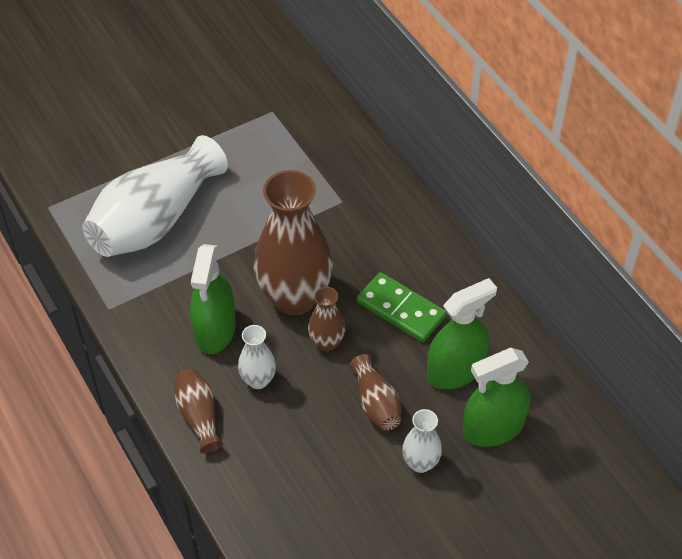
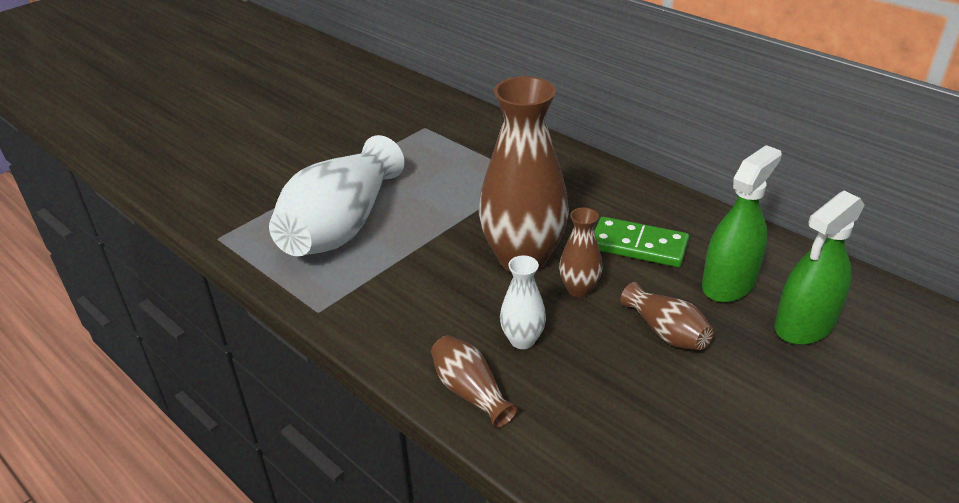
camera: 15 degrees left, 15 degrees down
green spray bottle [190,244,236,354] -> none
white vase [402,409,442,473] -> none

